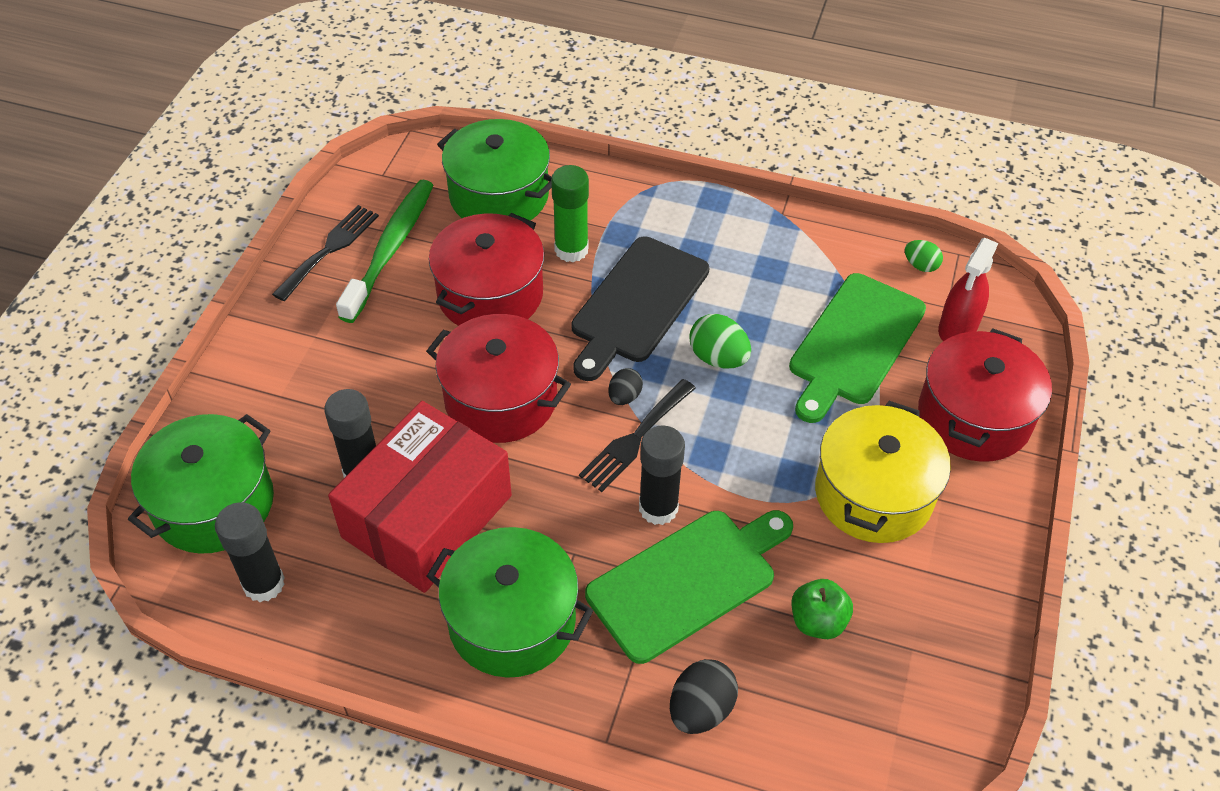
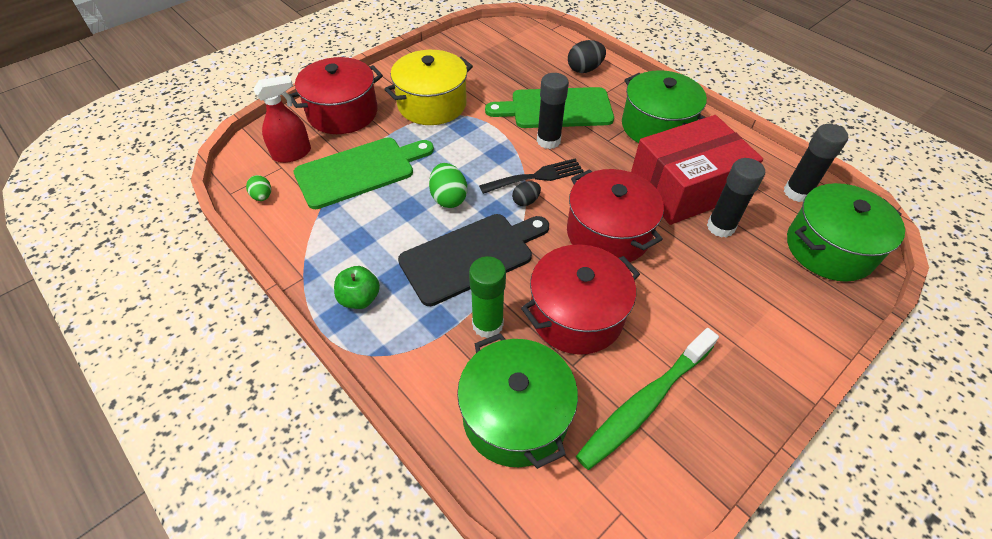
camera: 150 degrees left, 0 degrees up
black fork [272,205,379,301] -> none
green apple [792,579,853,639] -> green apple moved to [334,266,380,309]

